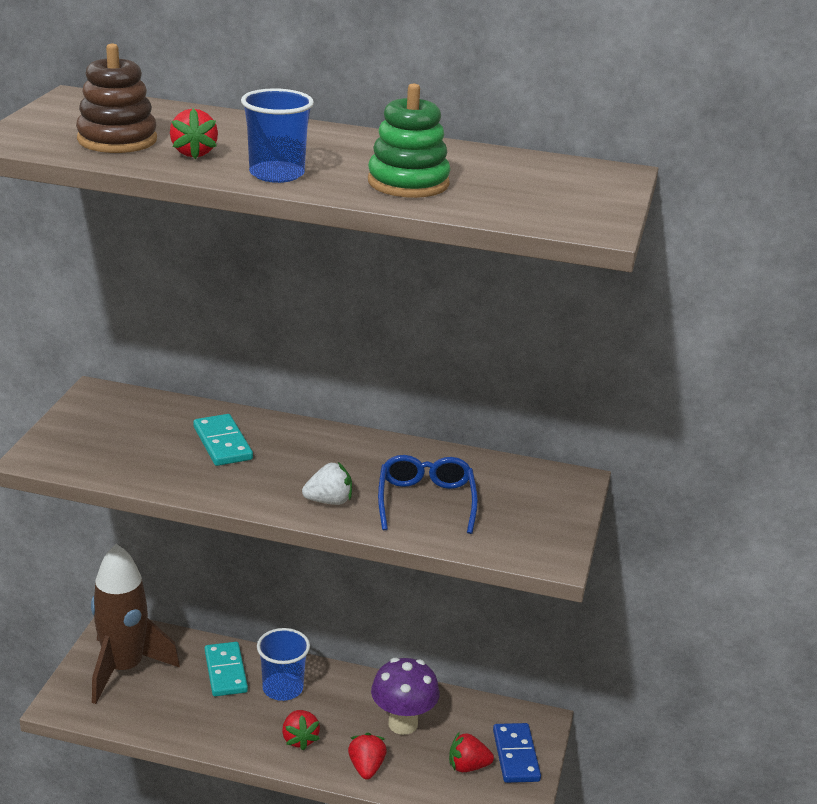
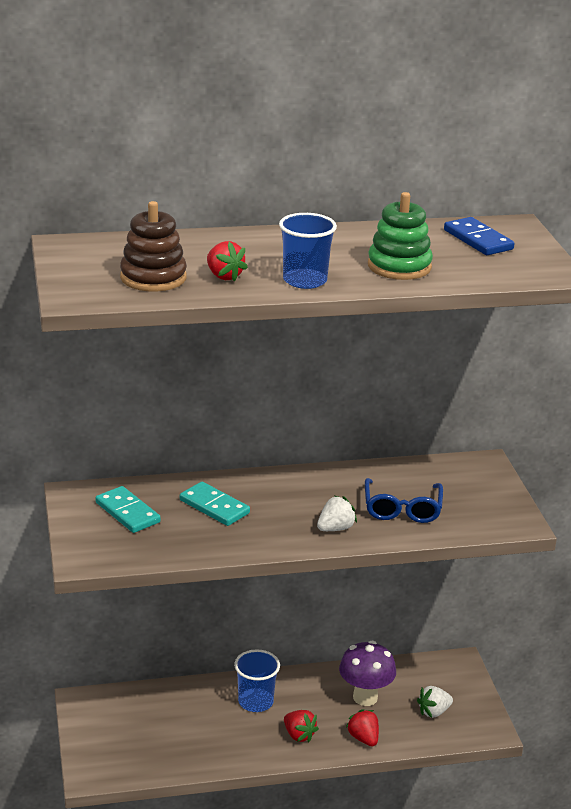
camera: 25 degrees left, 0 degrees up
brown rocket [91,544,180,704] -> none
turquoise domino [205,642,248,696] -> turquoise domino moved to [95,486,161,533]
blue glasses [378,455,478,534] -> blue glasses turned 150 degrees counterclockwise [365,478,443,523]
red strawberry [449,733,494,772] -> white strawberry [417,686,453,718]
blue domino [493,723,541,783] -> blue domino moved to [444,217,515,255]

